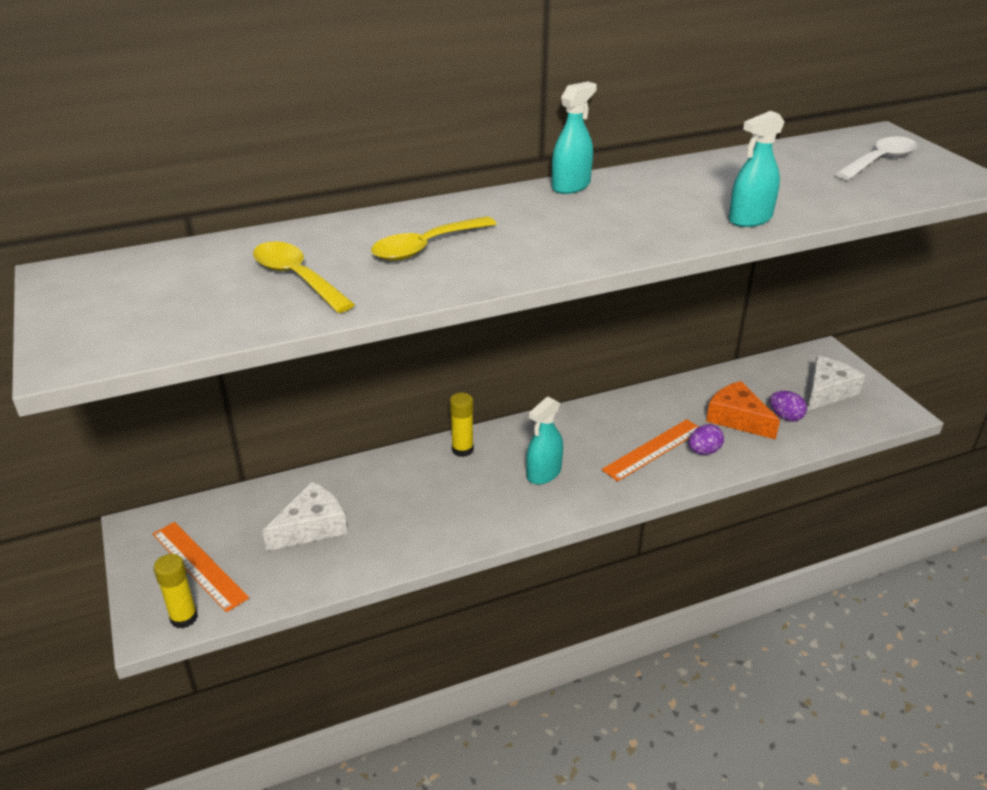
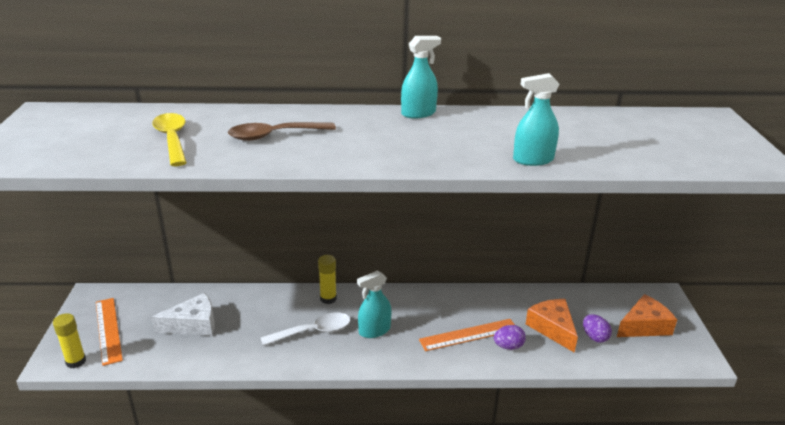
camera: 20 degrees right, 5 degrees down
yellow spoon [371,216,497,261] -> brown spoon [228,122,336,141]
white cheese [807,356,865,411] -> orange cheese [617,294,677,337]
white spoon [835,137,917,180] -> white spoon moved to [261,313,351,346]

